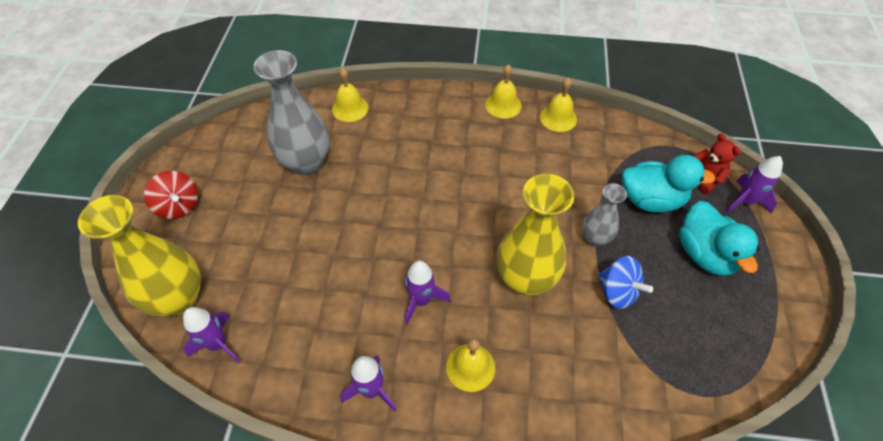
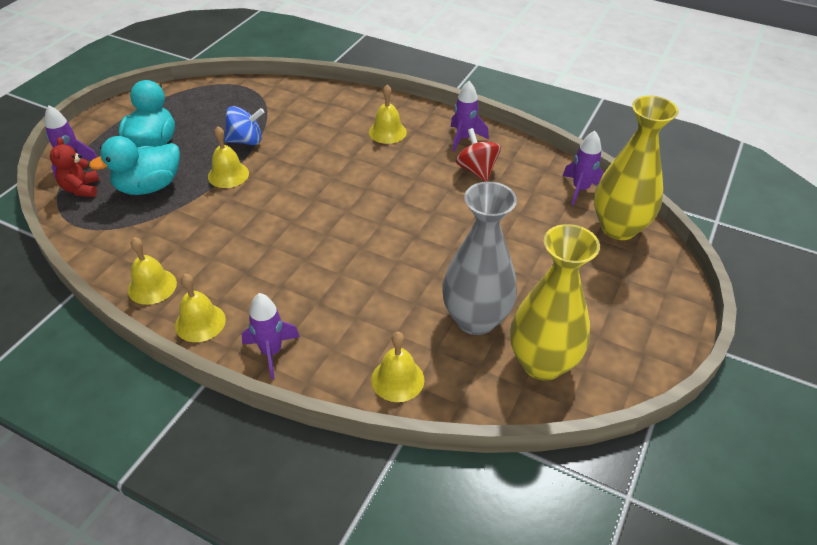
camera: 160 degrees left, 10 degrees down
red spinning top [144,171,198,219] -> red spinning top moved to [456,128,501,182]
purple rocket [405,261,451,325] -> purple rocket moved to [242,293,300,379]
yellow vase [497,174,574,296] -> yellow vase moved to [510,224,600,381]
grey vase [582,183,627,246] -> yellow bell [208,126,249,188]
blue spinning top [597,256,653,309] -> blue spinning top turned 105 degrees clockwise [224,106,265,145]
turquoise duck [622,155,716,212] -> turquoise duck turned 60 degrees counterclockwise [89,136,180,195]

